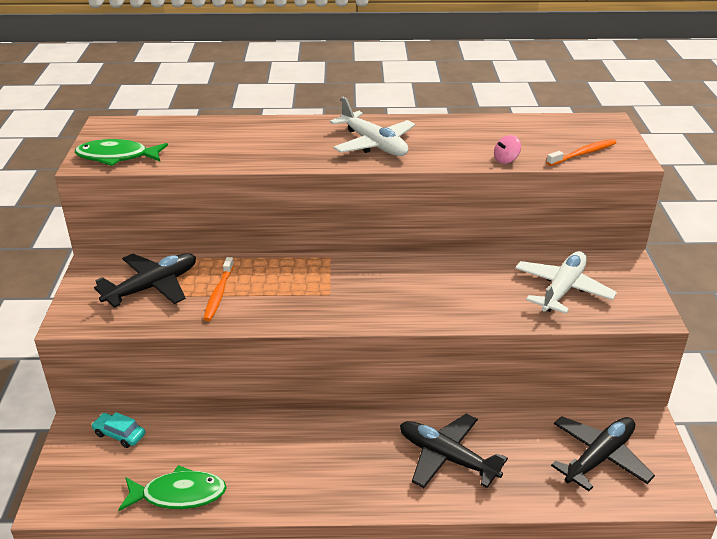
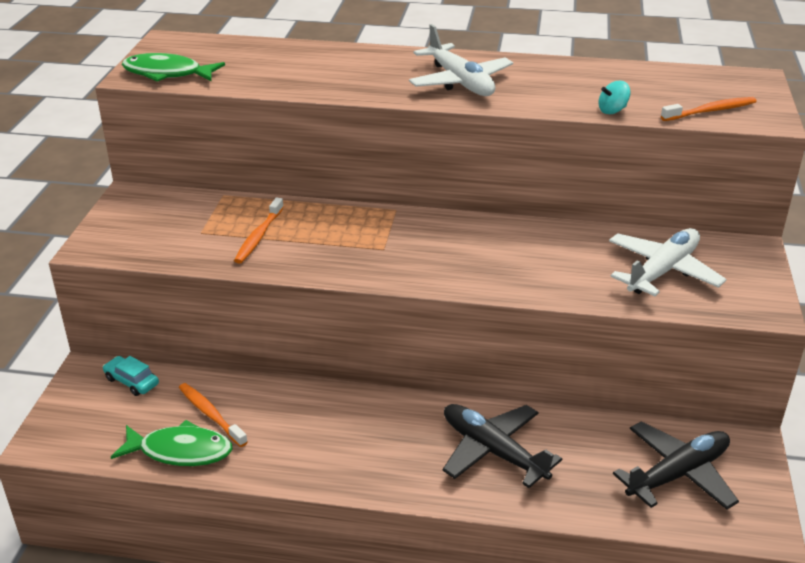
camera: 10 degrees right, 0 degrees up
black plane [94,253,196,308] -> none
pink spinning top [494,135,521,164] -> turquoise spinning top [598,81,630,114]
none -> orange toothbrush [179,383,248,447]

